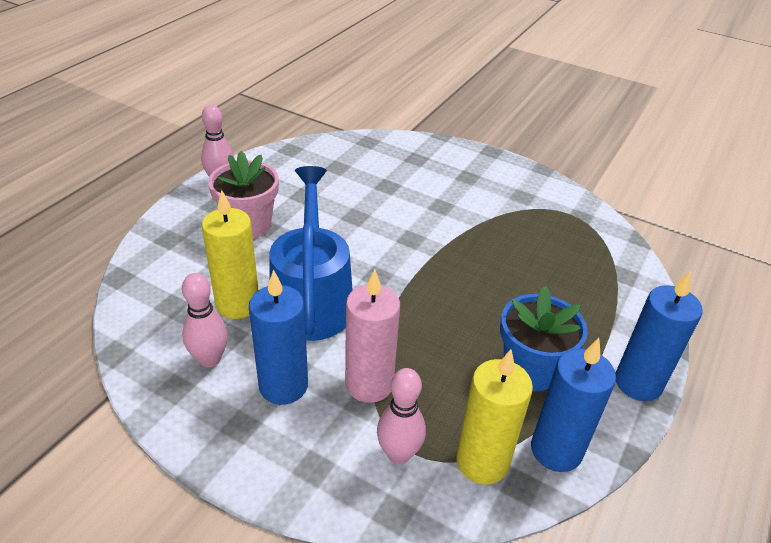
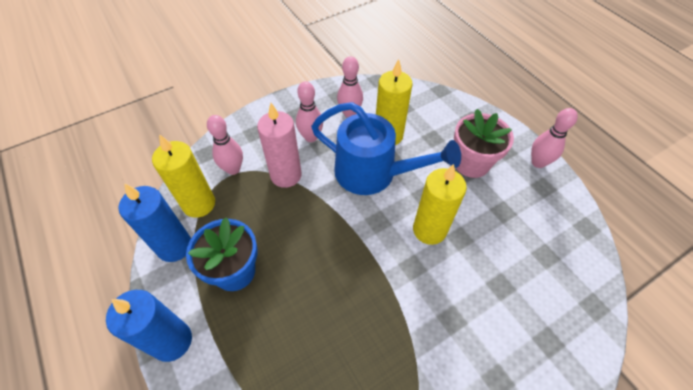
camera: 120 degrees right, 15 degrees up
blue candle [249,270,308,405] -> pink bowling pin [296,81,323,142]
none -> yellow candle [413,164,467,245]

